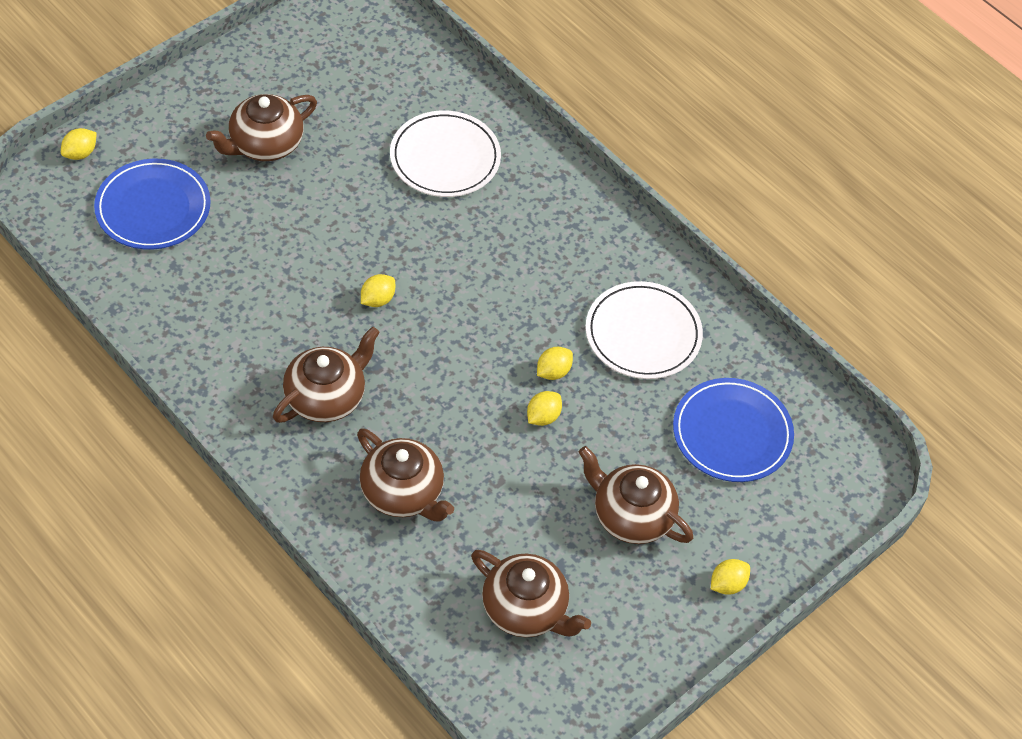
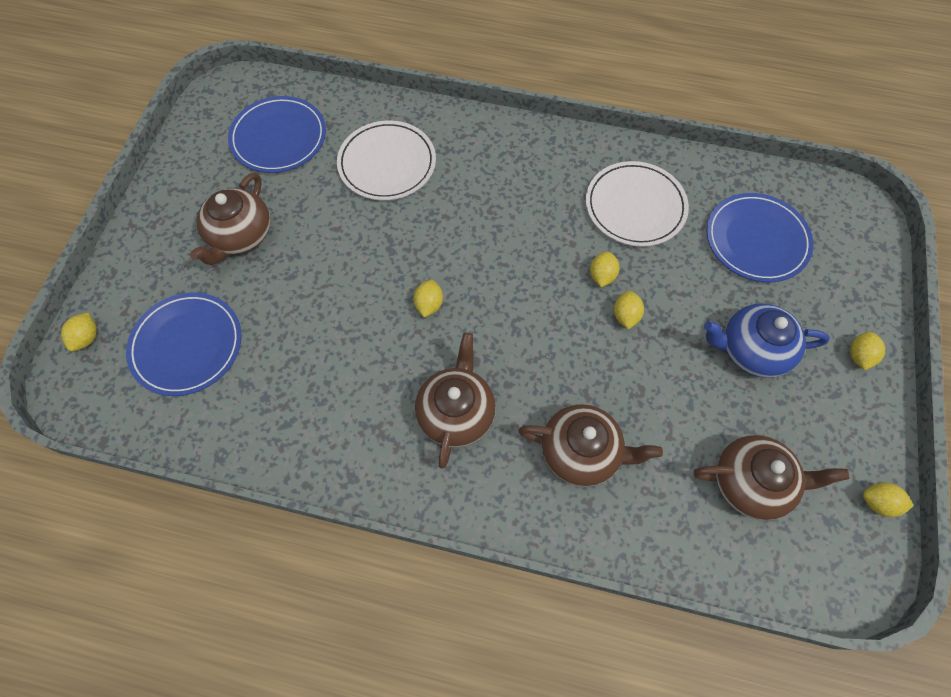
camera: 30 degrees left, 10 degrees up
brown teapot [579,446,693,544] -> blue teapot [704,303,830,378]
none -> blue plate [228,96,326,173]
none -> yellow lemon [863,483,913,517]

